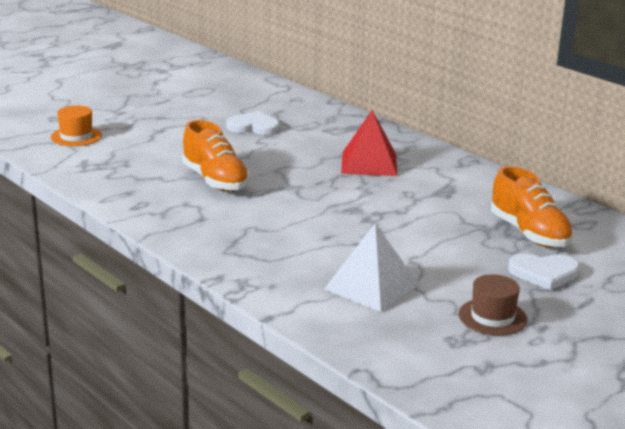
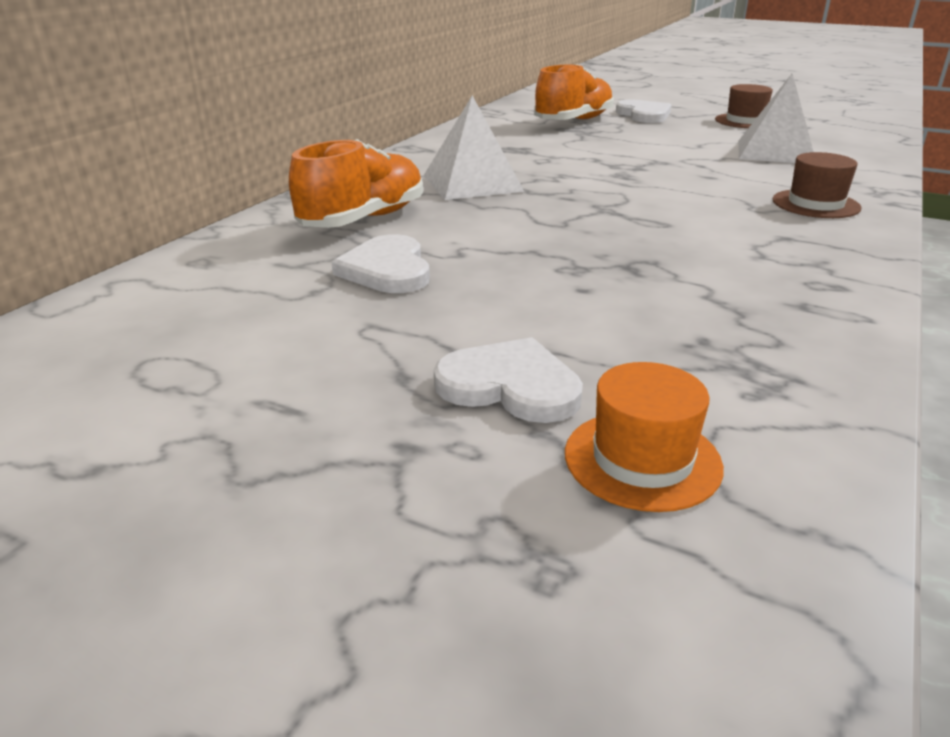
camera: 110 degrees left, 5 degrees up
orange shoe [182,120,250,192] -> orange shoe moved to [289,139,423,228]
red pyramid [341,110,397,176] -> white pyramid [423,95,524,200]
none -> white heart [434,337,583,423]
none -> brown hat [772,152,861,218]

